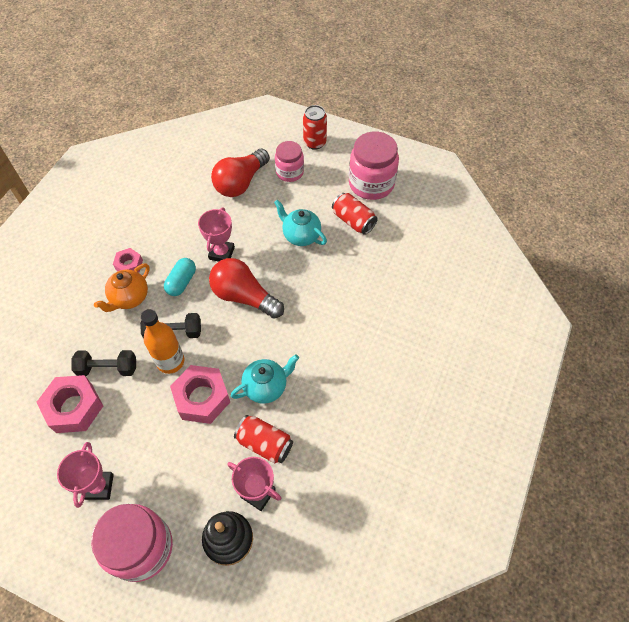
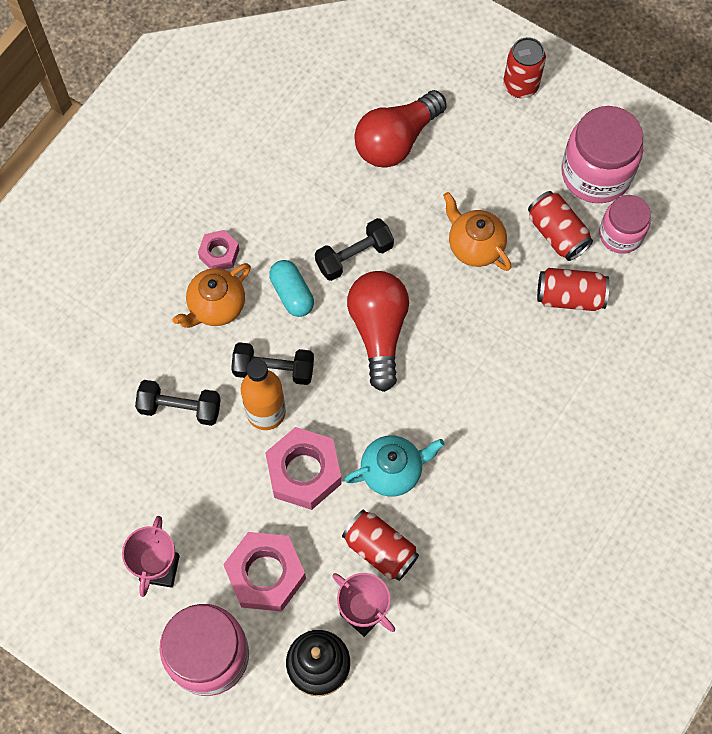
camera: 10 degrees right, 10 degrees up
pink nut [37,375,103,433] -> pink nut moved to [223,532,306,612]
turquoise capsule [164,258,196,296] -> turquoise capsule turned 60 degrees counterclockwise [269,260,314,317]
pink trophy [198,208,235,262] -> black dumbbell [315,218,394,281]
red light bulb [209,258,284,319] -> red light bulb turned 45 degrees clockwise [347,271,409,392]
turquoise teapot [274,200,327,246] -> orange teapot [443,192,511,271]
pink jar [275,141,304,182] -> pink jar moved to [599,195,651,254]
none -> red can [537,268,610,311]

